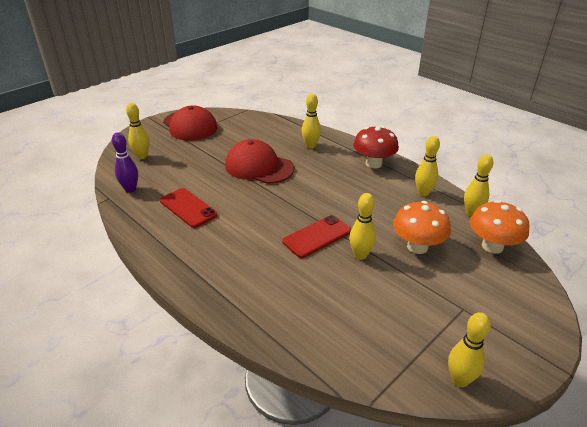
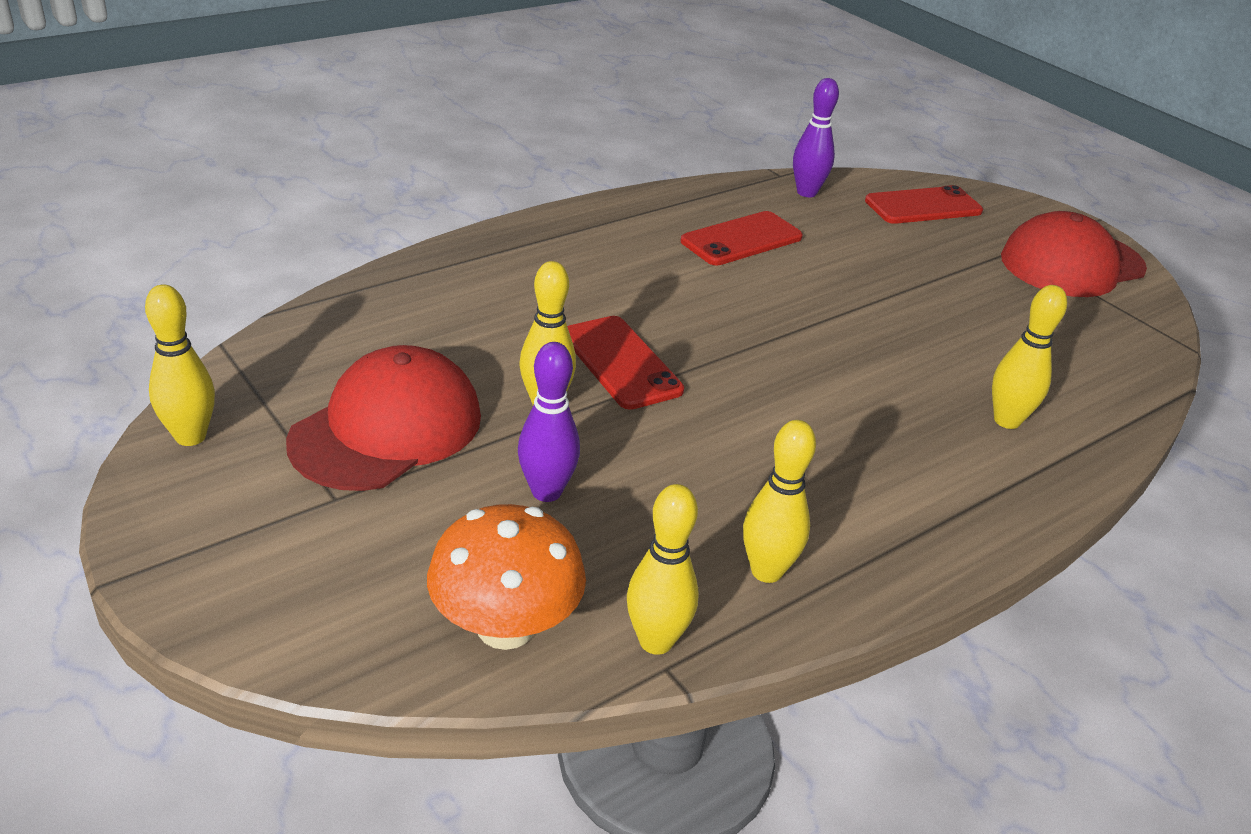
camera: 95 degrees right, 0 degrees up
yellow bowling pin [126,103,149,159] -> red phone [865,185,983,224]
red cap [225,139,294,184] -> red cap moved to [286,345,481,491]
red mushroom [353,126,399,168] -> none
orange mushroom [393,201,451,254] -> purple bowling pin [518,342,580,502]

